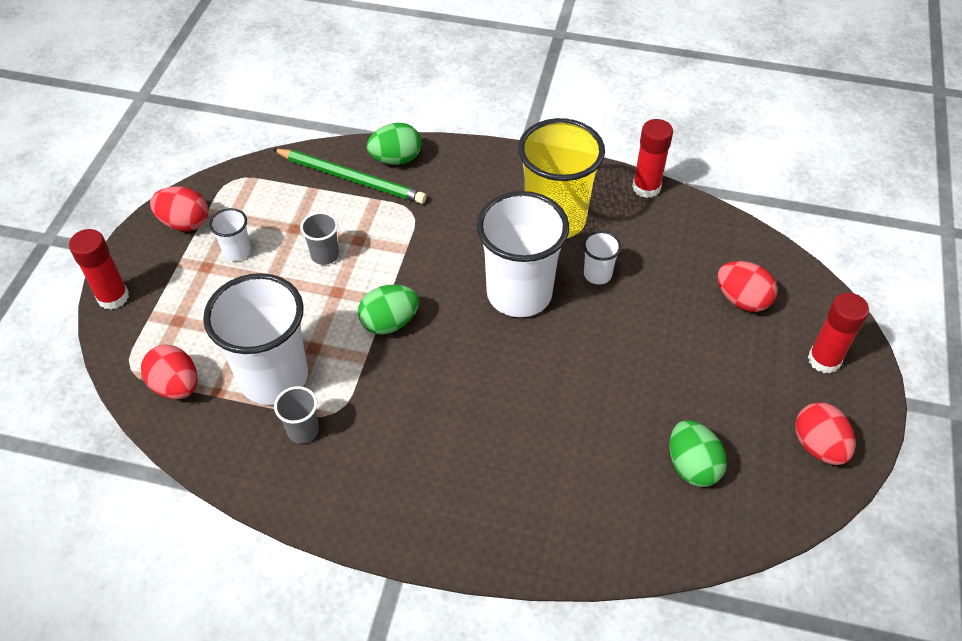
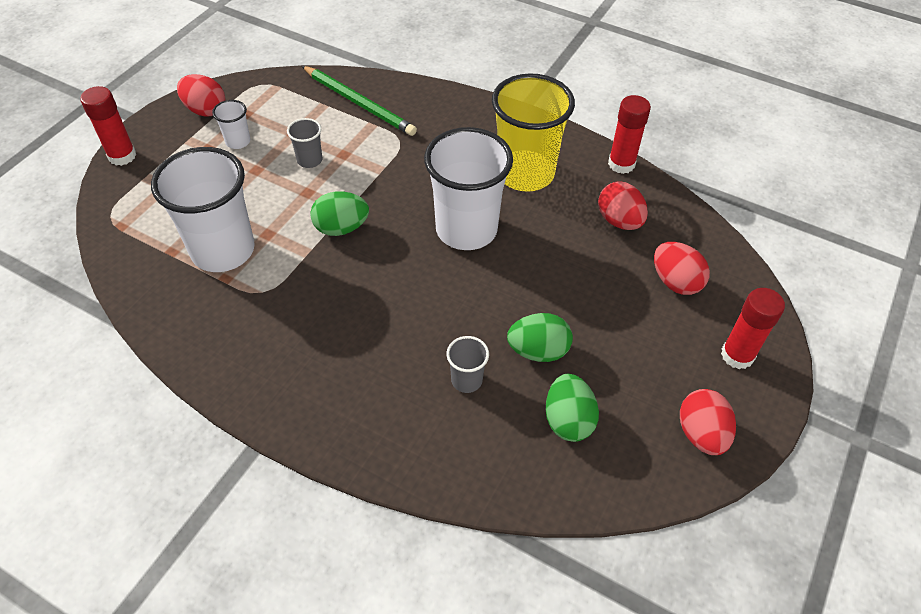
camera: 15 degrees right, 0 degrees up
red egg [141,345,197,399] -> red egg moved to [598,181,648,230]
grey cup [274,386,319,444] -> grey cup moved to [446,336,489,393]
green egg [367,123,421,165] -> green egg moved to [507,313,573,362]
white cup [583,231,621,284] -> none

